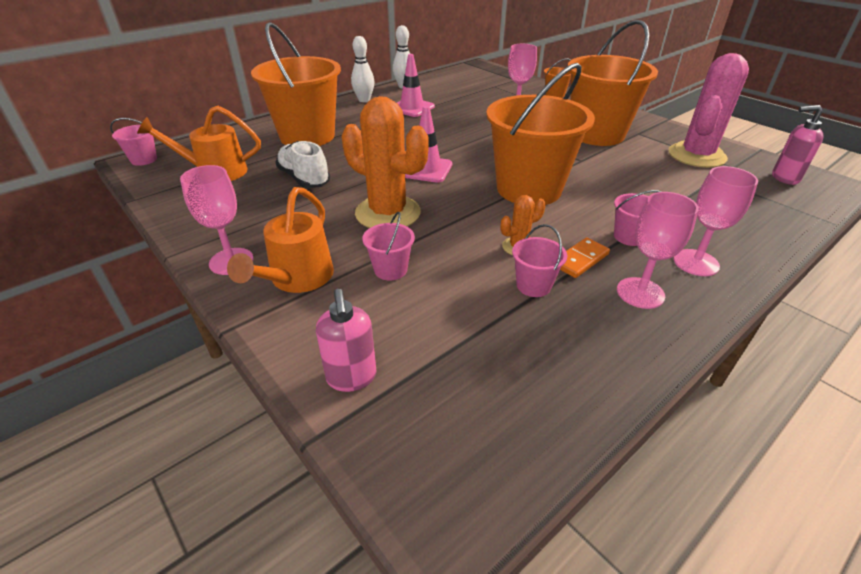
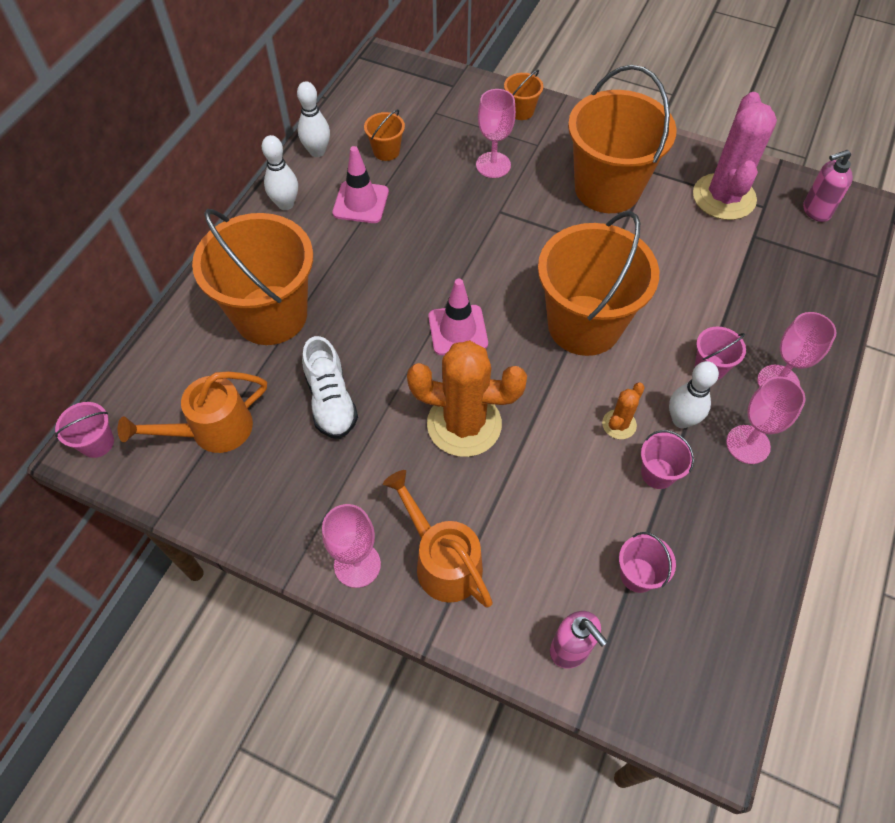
camera: 25 degrees left, 20 degrees up
orange watering can [227,187,334,293] -> orange watering can turned 150 degrees clockwise [383,470,493,607]
white shoe [275,141,330,188] -> white shoe turned 135 degrees counterclockwise [302,336,358,439]
pink bucket [362,212,415,281] -> pink bucket moved to [619,532,676,593]
orange domino [560,238,610,278] -> white bowling pin [669,361,719,428]
none -> orange bucket [364,109,405,161]

